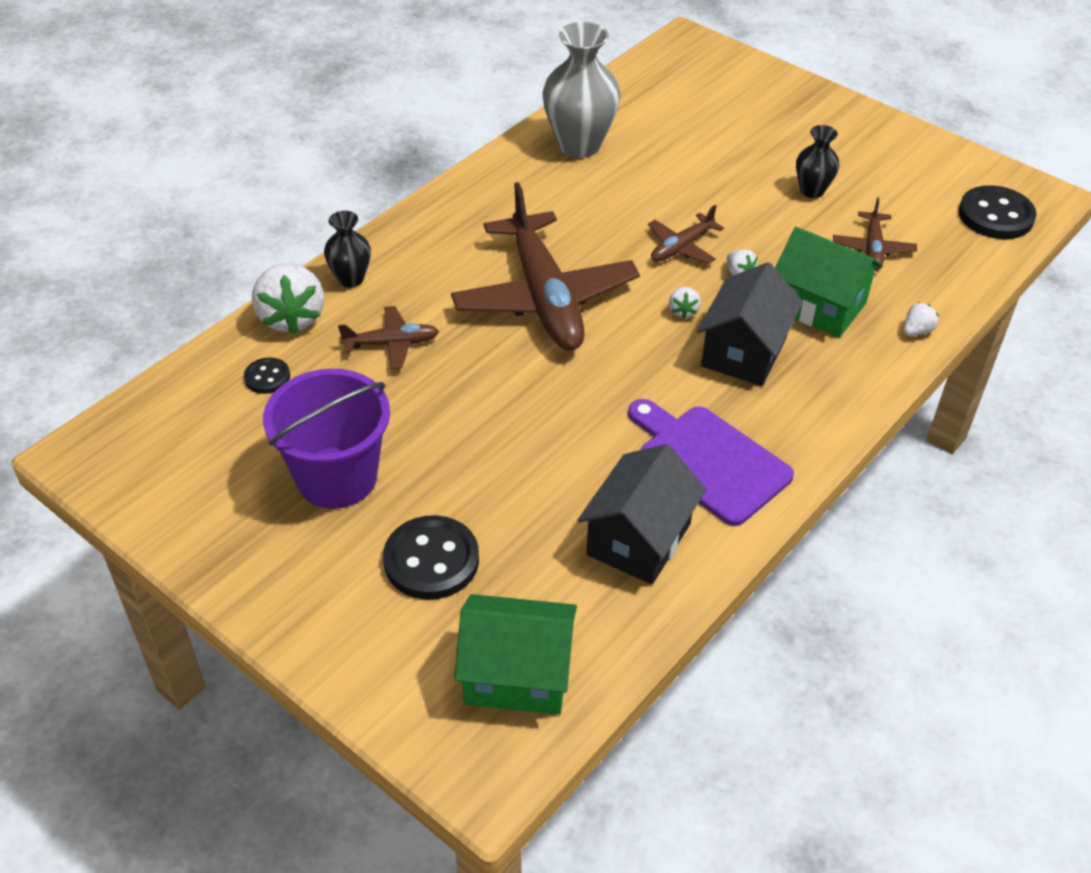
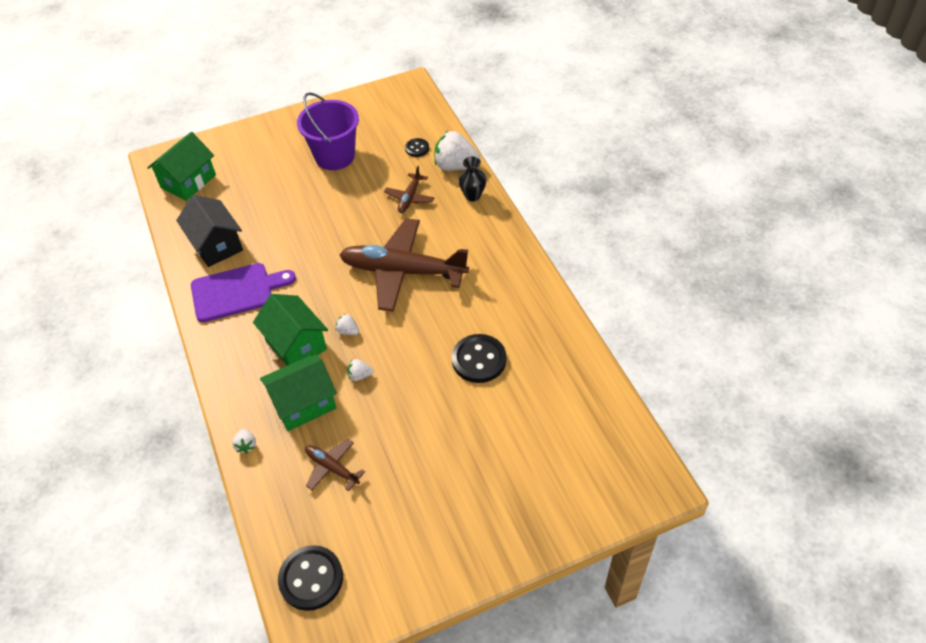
camera: 120 degrees right, 5 degrees up
black button [383,515,479,600] -> black button moved to [452,334,506,383]
grey vase [542,22,620,158] -> none
brown plane [648,205,724,264] -> none
black house [697,262,803,386] -> green house [253,294,328,366]
black vase [796,125,840,198] -> none

